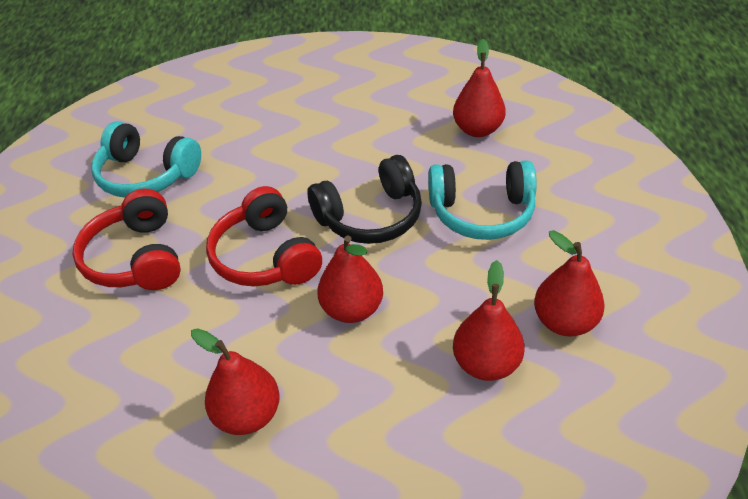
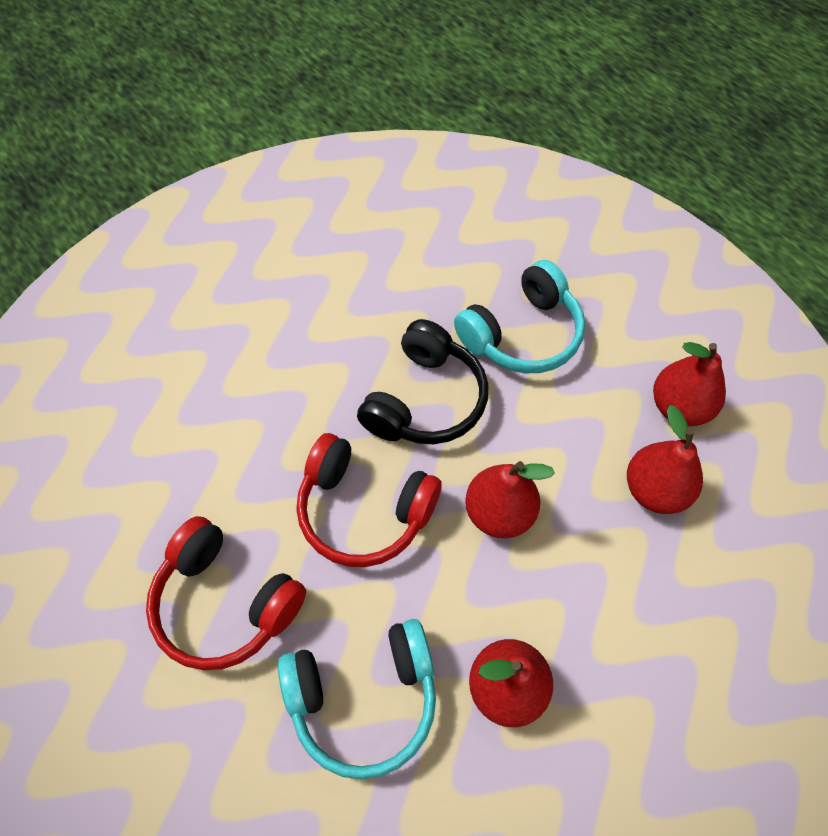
camera: 40 degrees left, 15 degrees up
turquoise headphones [91,121,201,198] -> turquoise headphones moved to [278,619,436,780]
red pear [453,39,506,137] -> none

